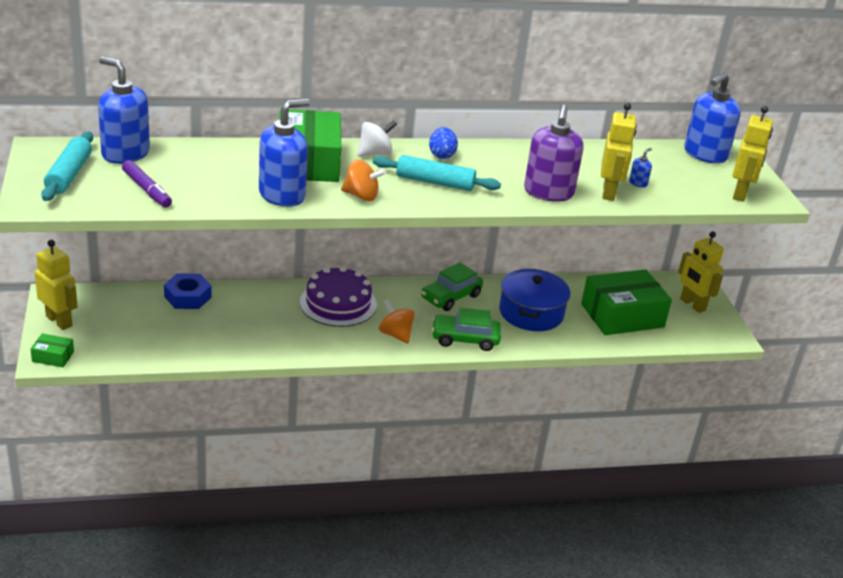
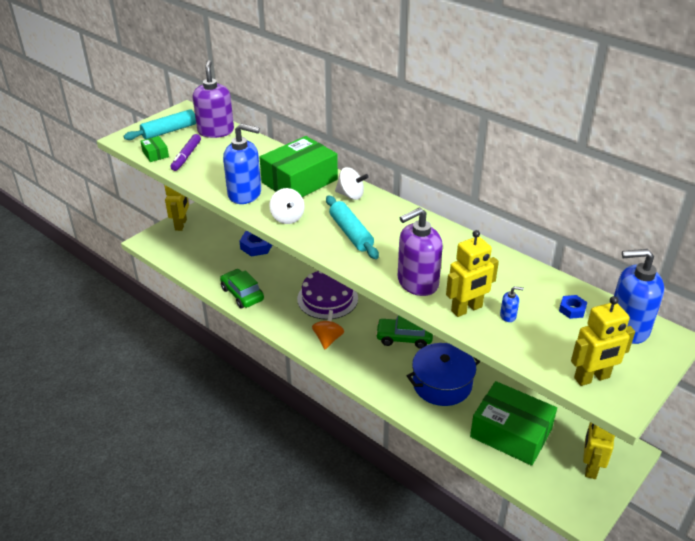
camera: 55 degrees right, 5 degrees up
green box [30,333,74,367] -> green box moved to [140,136,169,162]
blue soap dispenser [98,57,150,164] -> purple soap dispenser [193,60,234,138]
orange spinning top [341,159,386,201] -> white spinning top [269,188,305,224]
blue egg [429,127,458,159] -> none
green car [432,308,501,351] -> green car moved to [220,269,264,308]
none -> blue nut [559,295,587,319]

